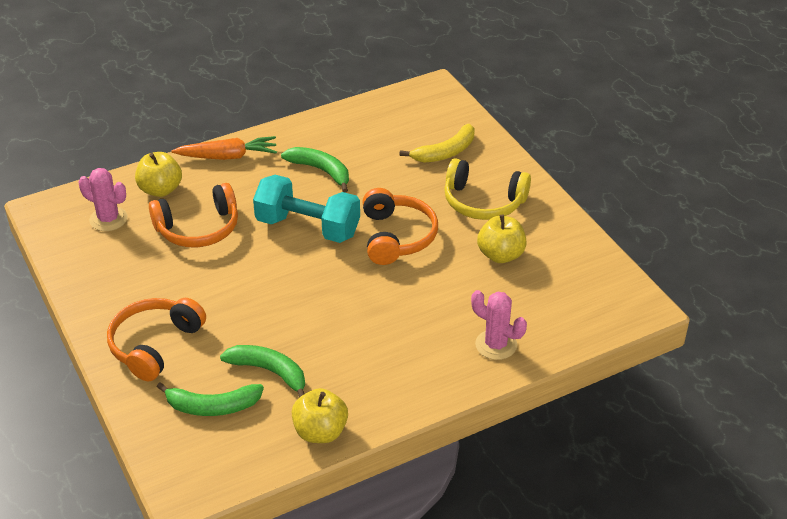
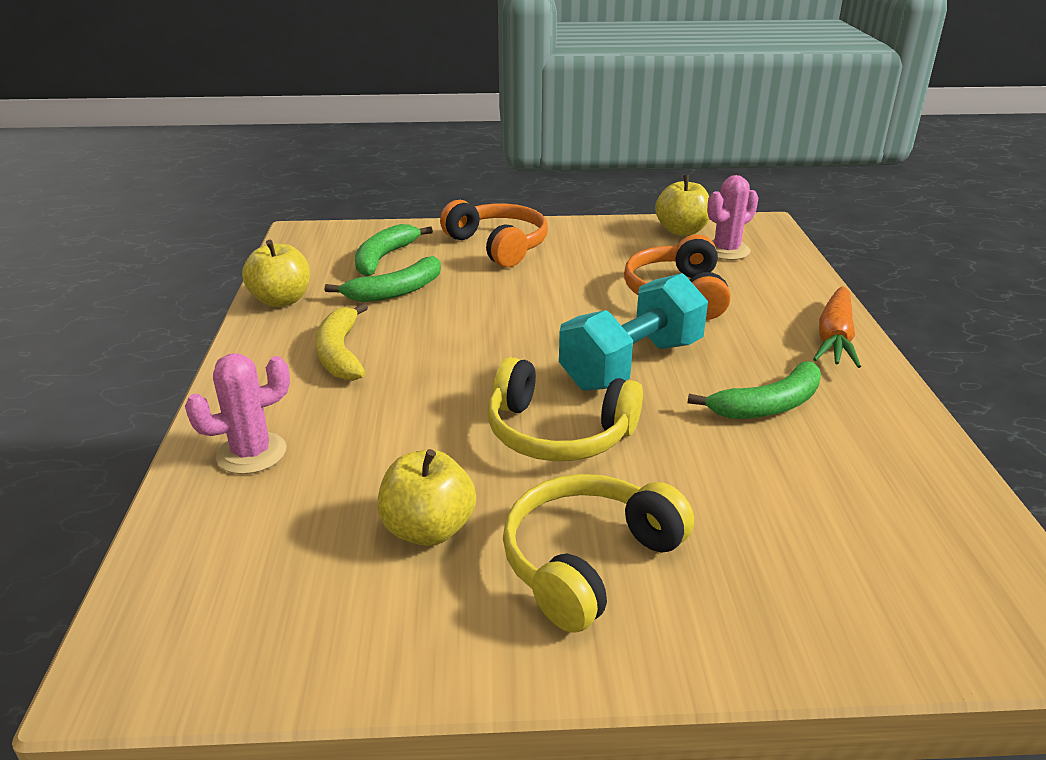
camera: 115 degrees right, 10 degrees down
yellow apple [135,152,182,197] -> yellow apple moved to [655,175,709,236]
orange headphones [363,188,438,265] -> yellow headphones [488,357,643,461]
yellow banana [399,124,474,163] -> yellow banana moved to [315,303,368,381]

